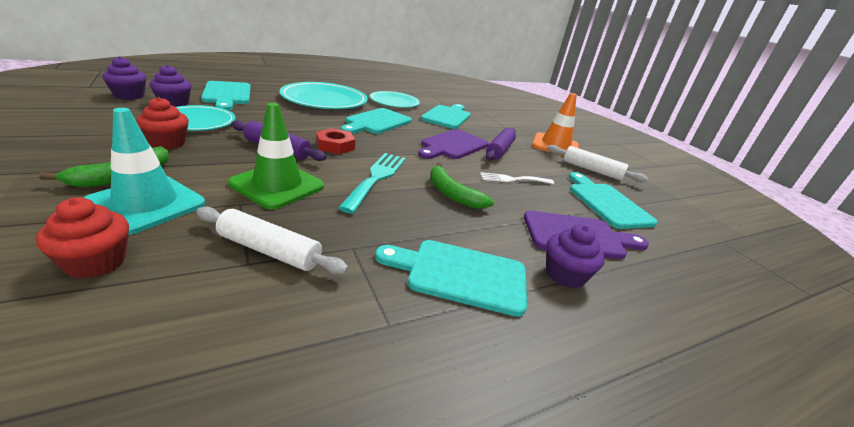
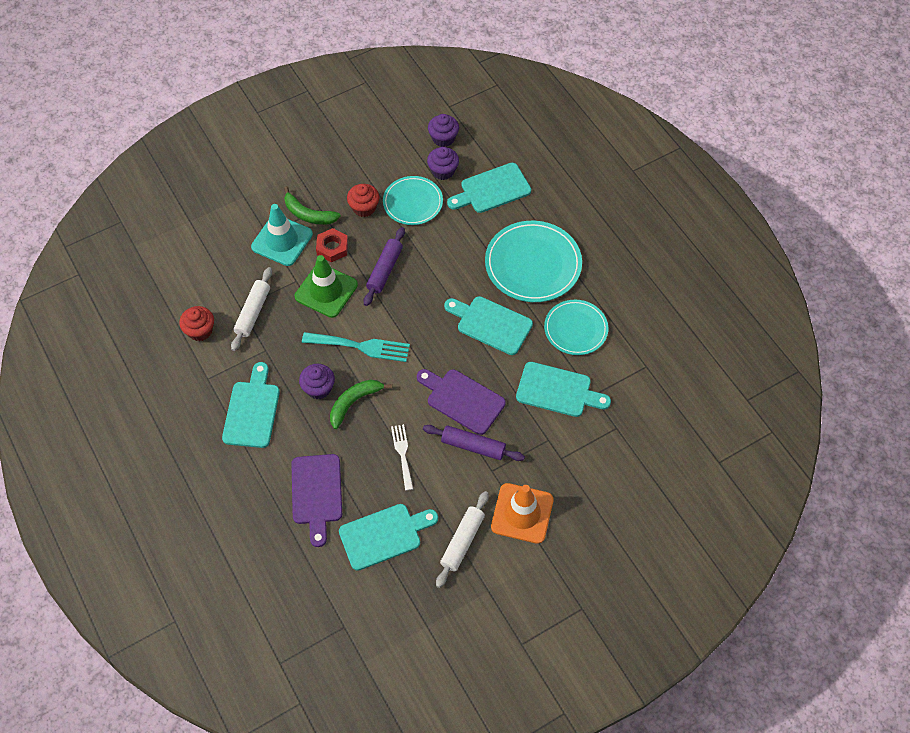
camera: 90 degrees right, 30 degrees up
red cupcake [36,197,129,279] -> red cupcake moved to [179,306,214,341]
red nut [316,128,355,154] -> red nut moved to [316,228,348,262]
purple cupcake [546,225,605,288] -> purple cupcake moved to [299,364,335,399]

